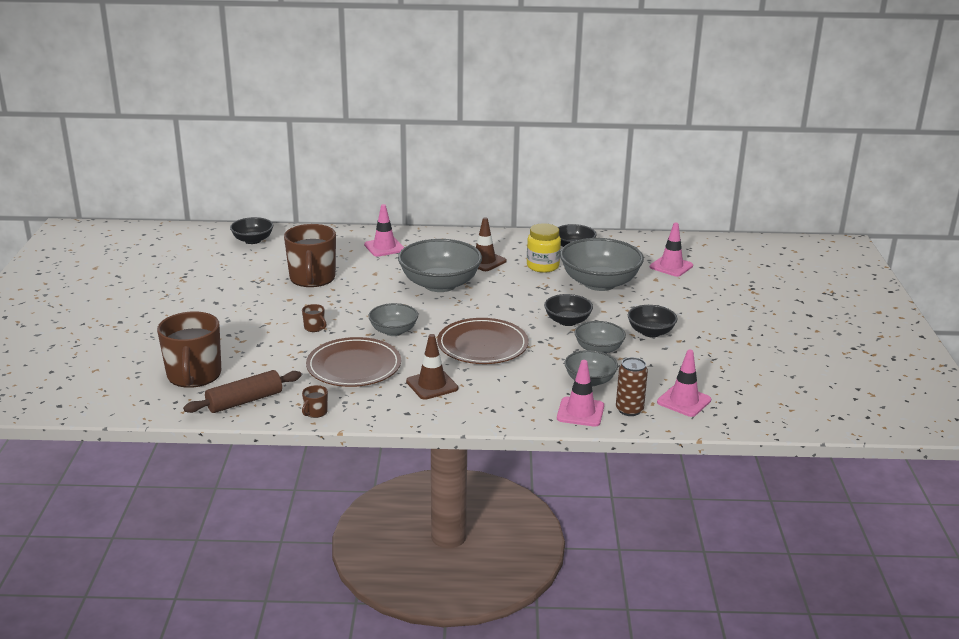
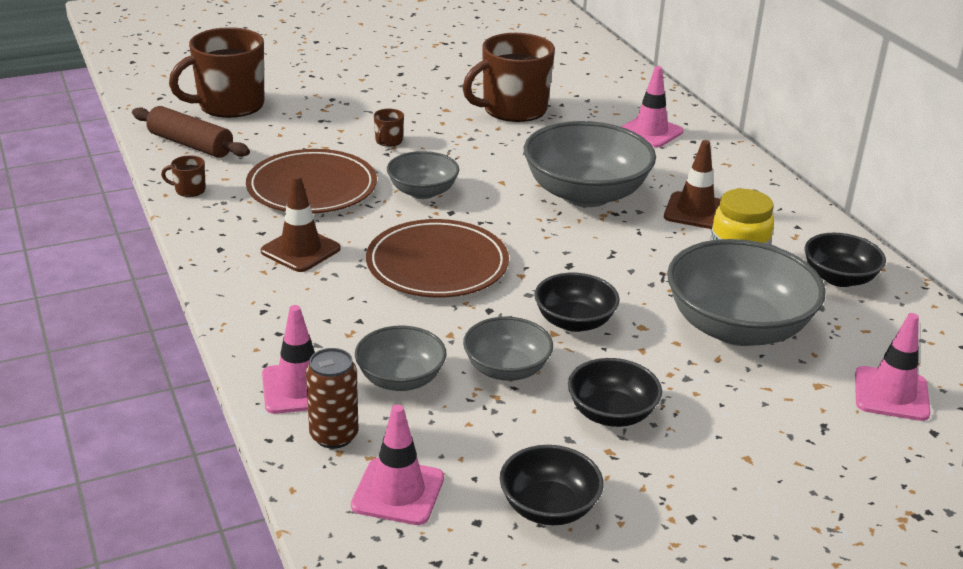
camera: 65 degrees right, 5 degrees up
black bowl [230,217,273,244] -> black bowl moved to [500,445,604,525]

